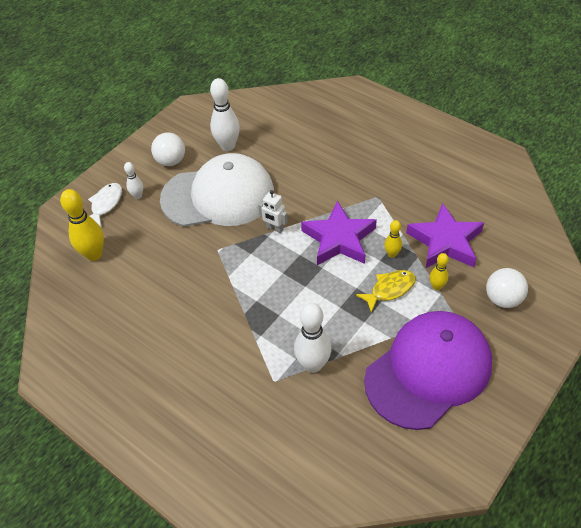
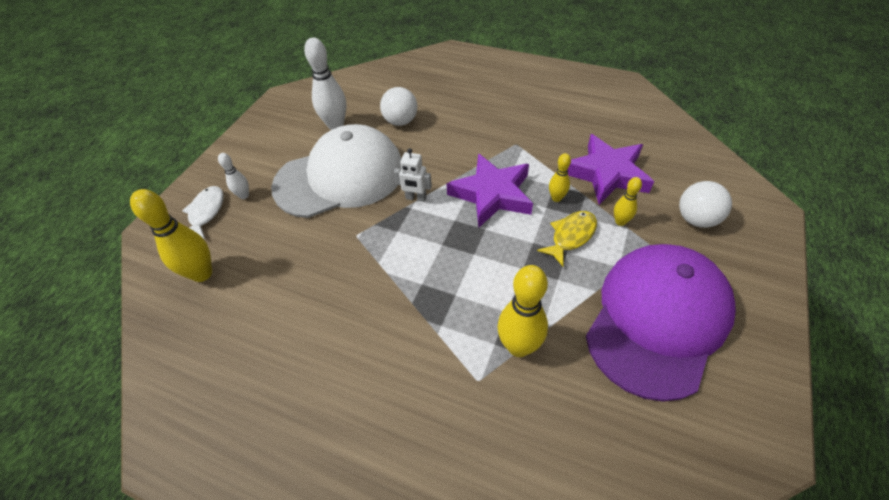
camera: 15 degrees left, 0 degrees up
white ball [151,133,185,166] -> white ball moved to [380,87,417,126]
white bowling pin [294,303,331,373] -> yellow bowling pin [497,265,548,357]

